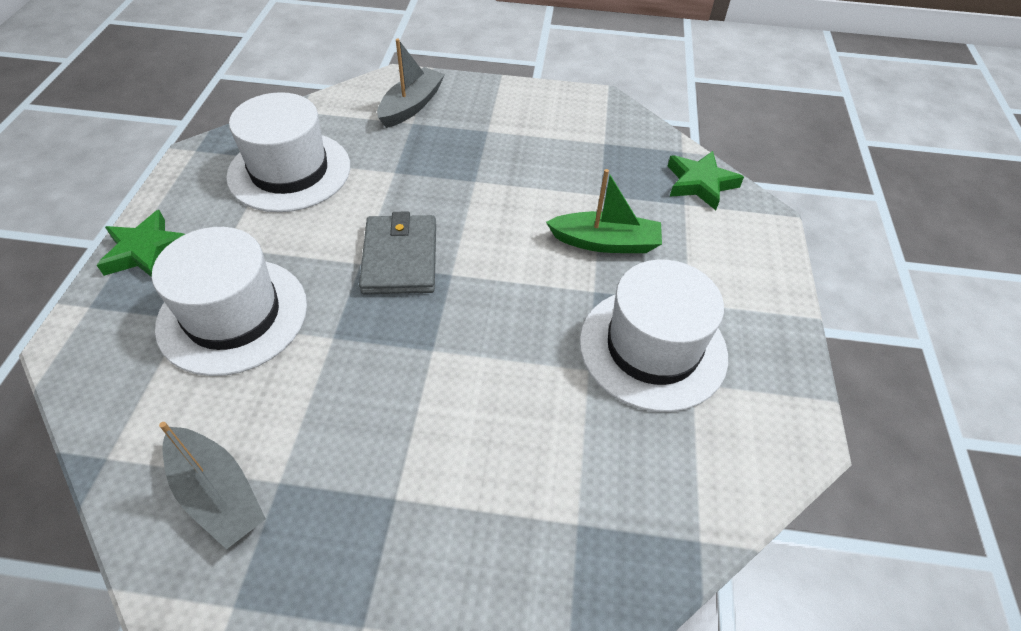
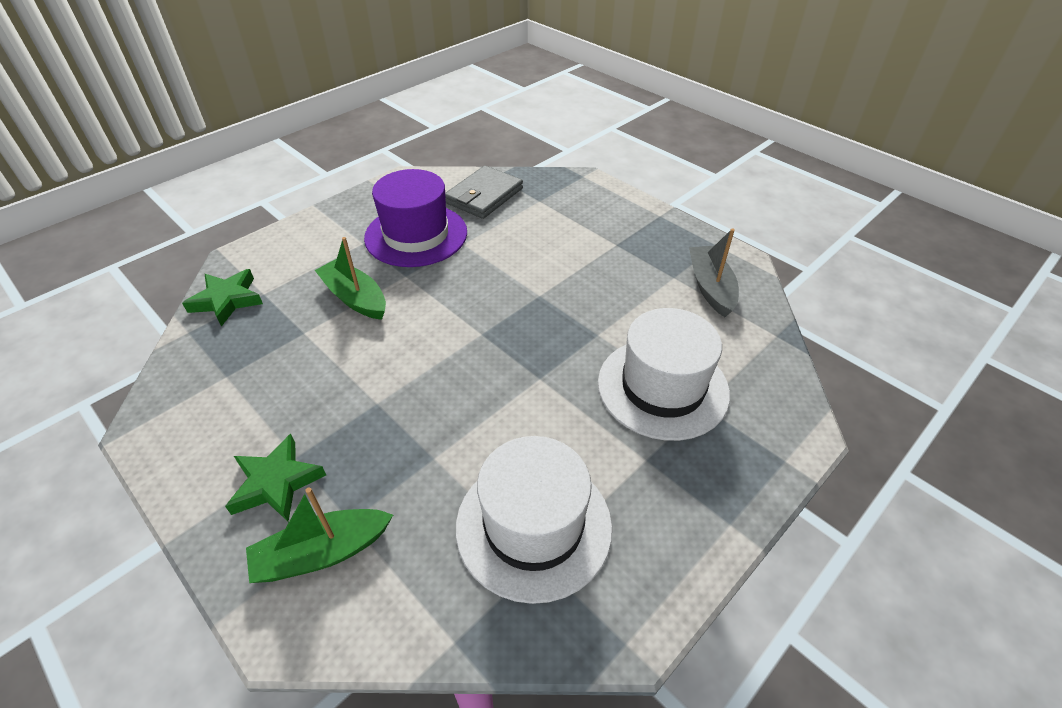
camera: 140 degrees left, 5 degrees down
green star [97,210,185,277] -> green star moved to [225,434,326,522]
grey wallet [359,212,436,294] -> grey wallet moved to [445,166,523,219]
grey boat [377,39,445,128] -> green boat [246,487,393,583]
white hat [580,259,728,412] -> purple hat [364,169,467,267]

